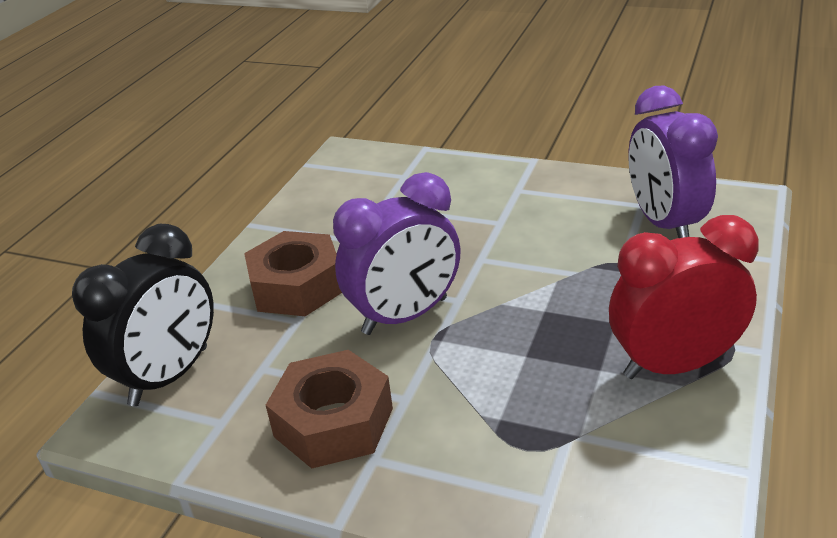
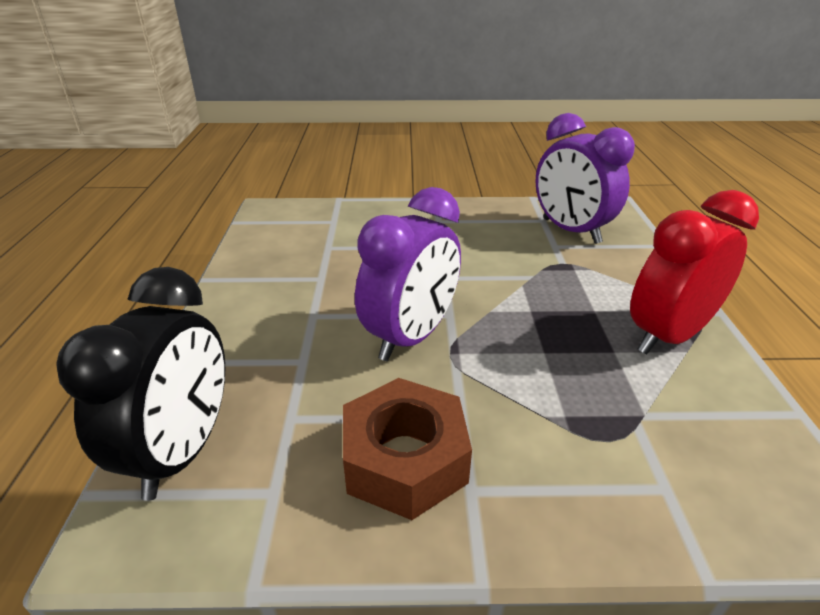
camera: 25 degrees left, 0 degrees up
brown nut [244,231,342,316] -> none

